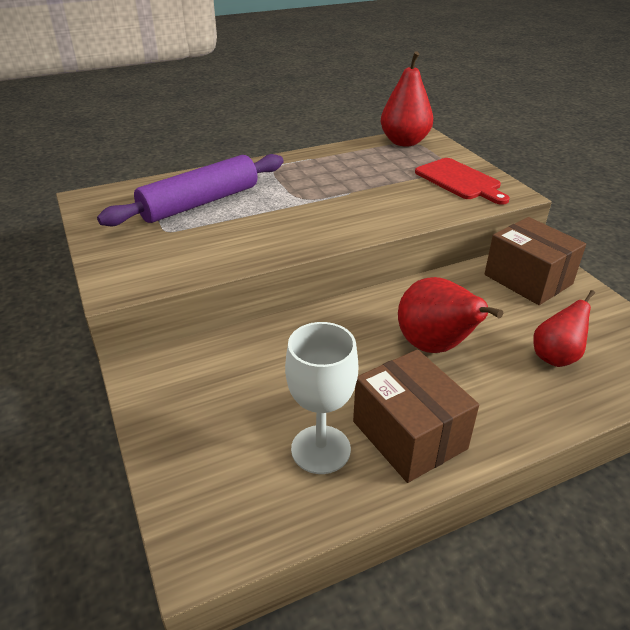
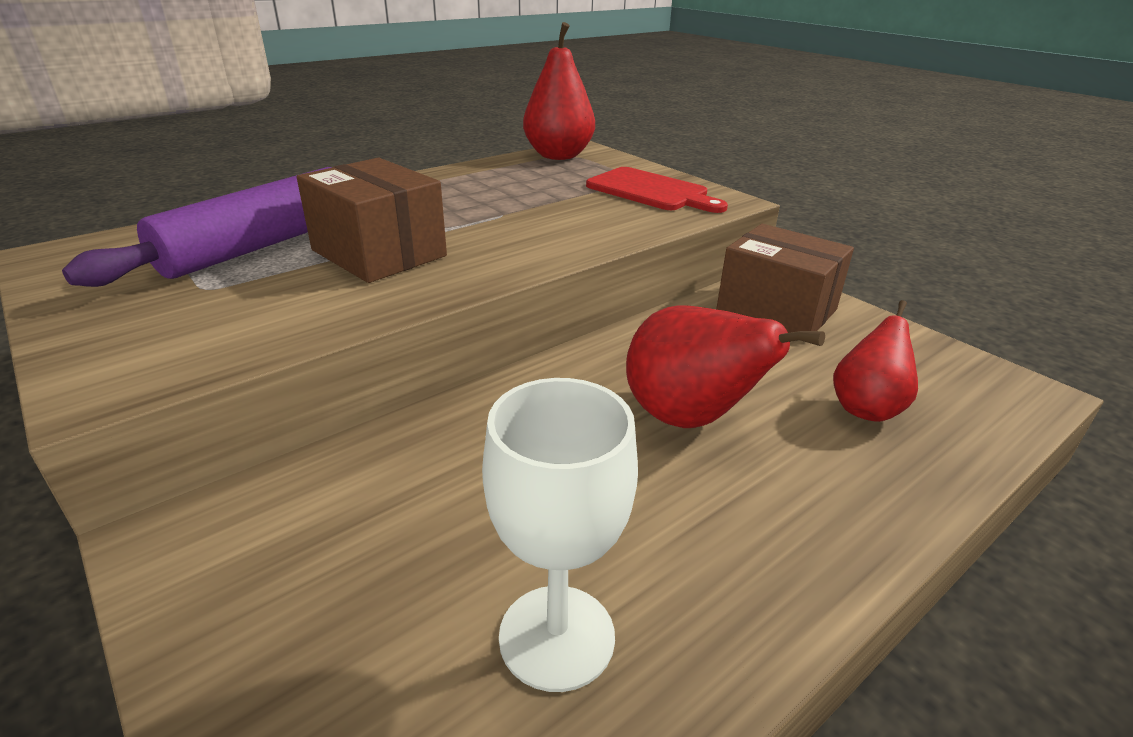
camera: 15 degrees left, 5 degrees down
brown box [353,349,479,483] -> brown box moved to [297,158,447,283]

